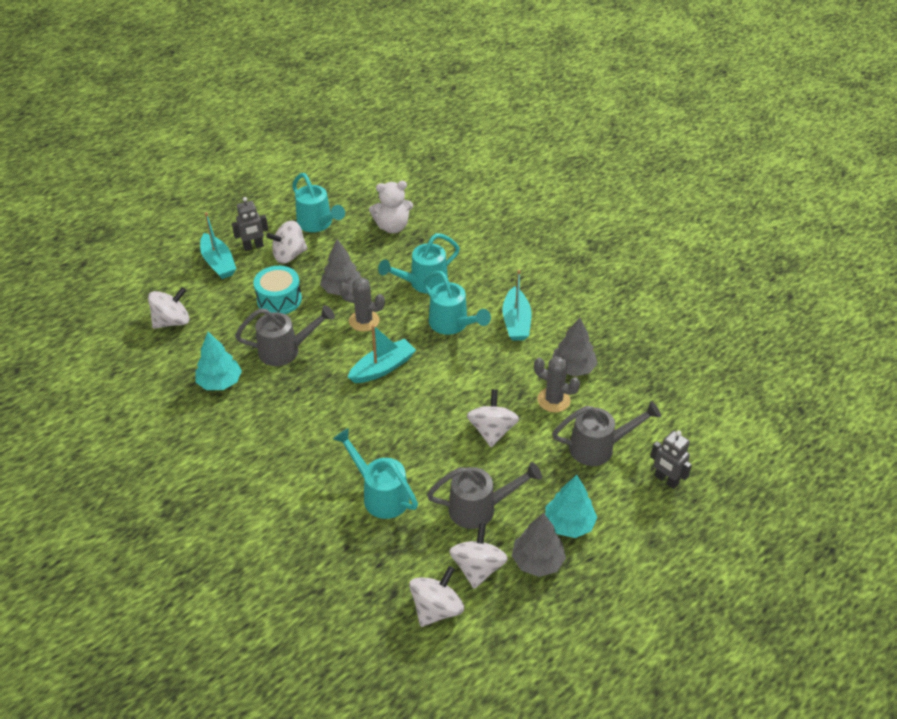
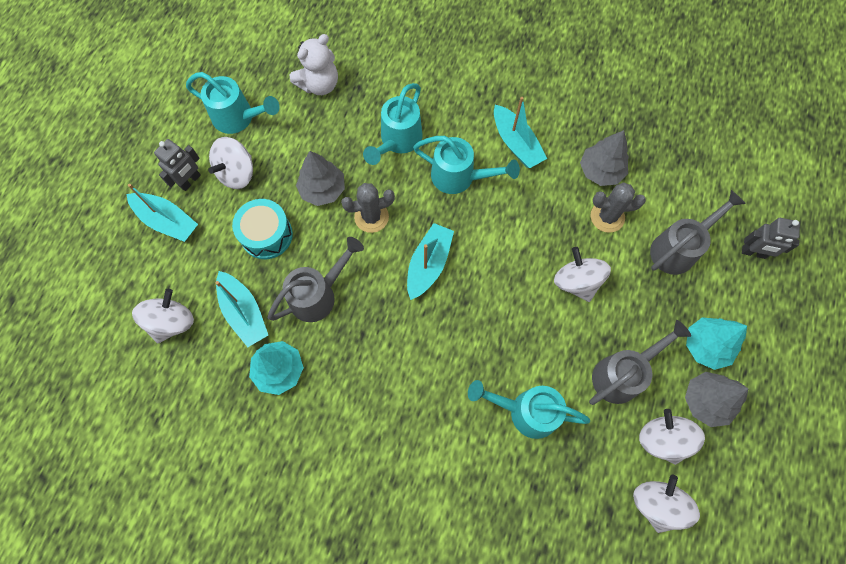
camera: 30 degrees left, 25 degrees up
none -> turquoise boat [216,271,268,347]

